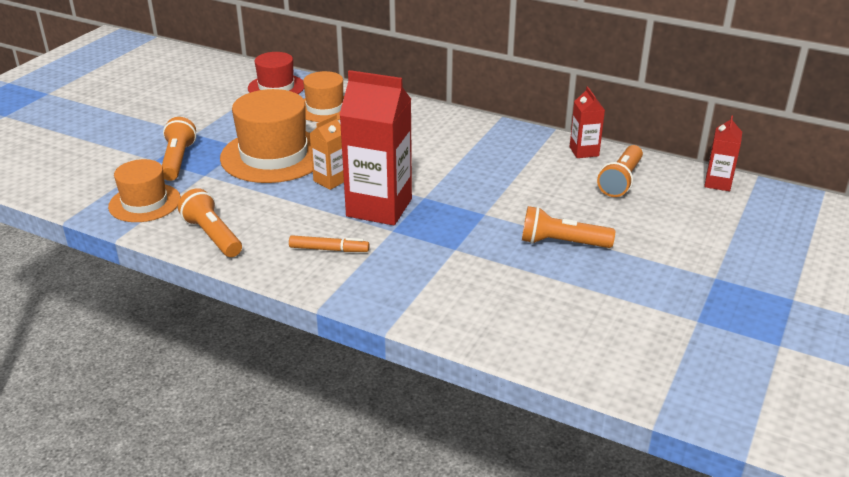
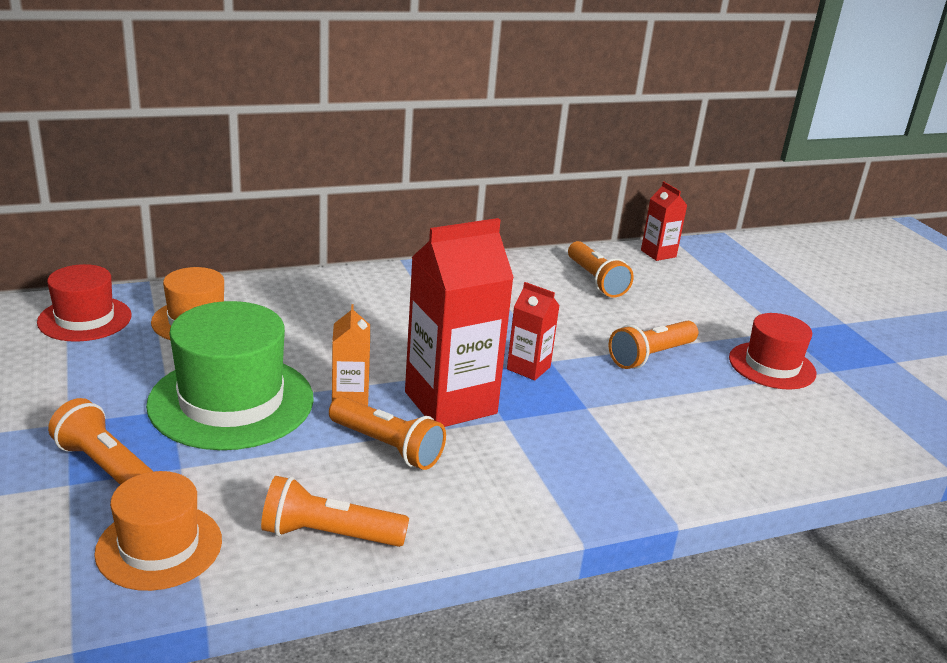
camera: 50 degrees left, 5 degrees down
orange hat [220,89,313,183] -> green hat [146,301,314,450]
orange marker [289,236,370,252] -> none
red carton [570,86,605,158] -> red carton moved to [507,282,560,381]
none -> orange flashlight [329,397,446,470]
none -> red hat [729,313,816,389]

